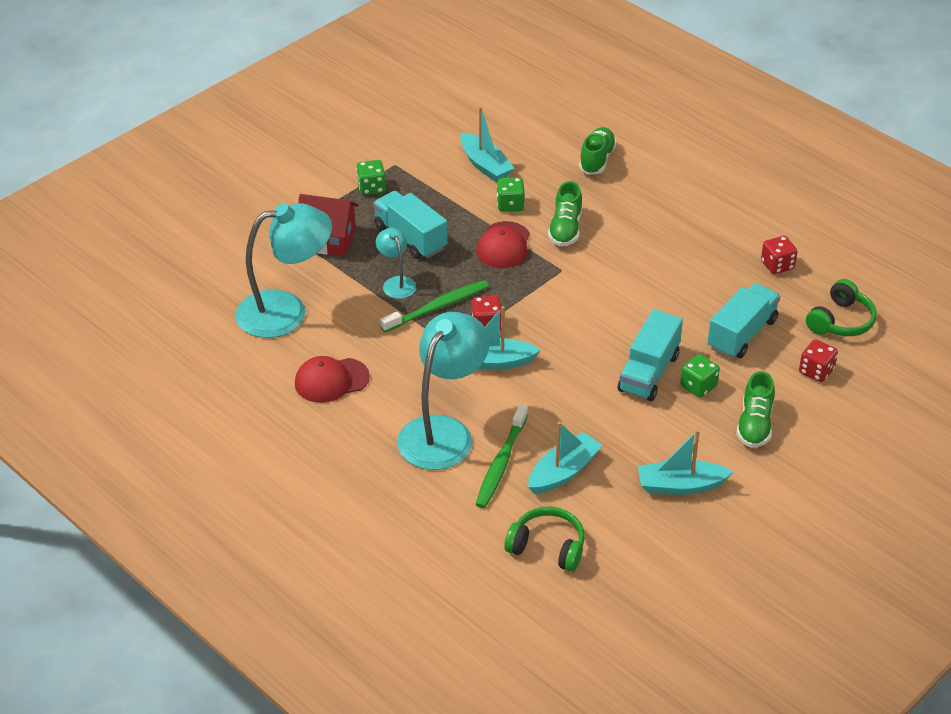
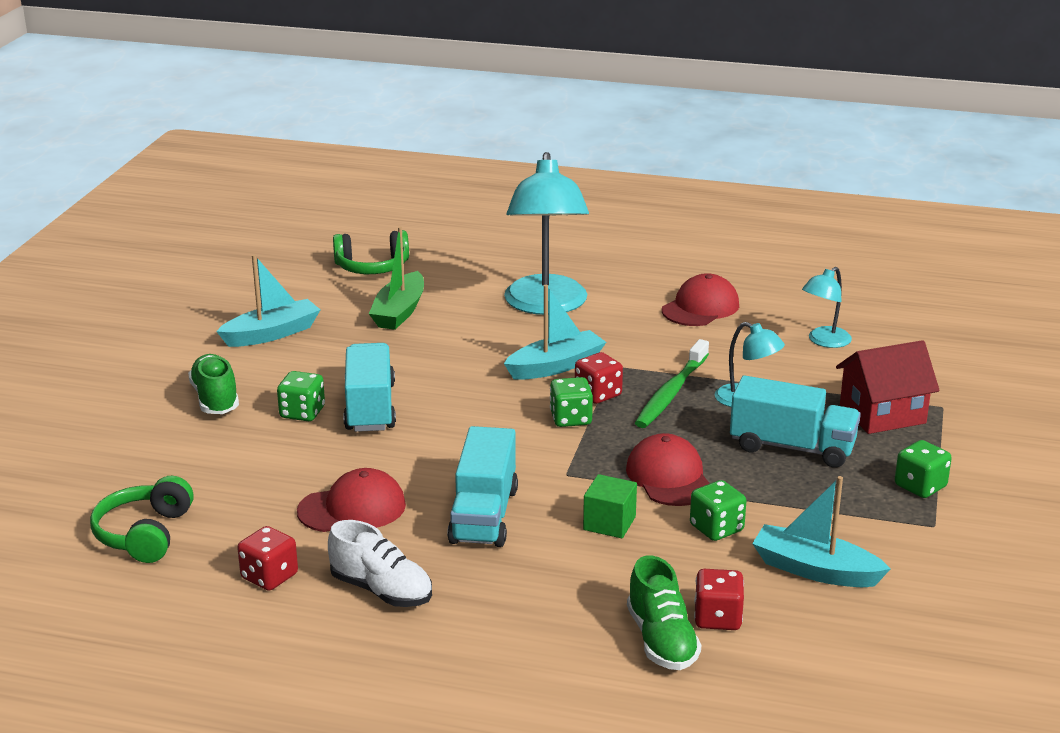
camera: 150 degrees right, 15 degrees down
turquoise lamp [235,203,332,338] -> turquoise lamp [802,267,852,348], size x0.49
green toothbrush [476,405,528,508] -> none
turquoise boat [528,421,603,494] -> green boat [369,227,424,330]
green shoe [548,181,582,246] -> green cube [583,474,637,538]
turquoise truck [708,283,780,358] -> turquoise truck moved to [447,426,518,547]
red dice [799,339,838,382] -> red dice moved to [694,569,744,630]
none -> red cap [297,468,406,532]
none -> white shoe [328,520,432,607]
none -> green dice [550,377,593,427]

